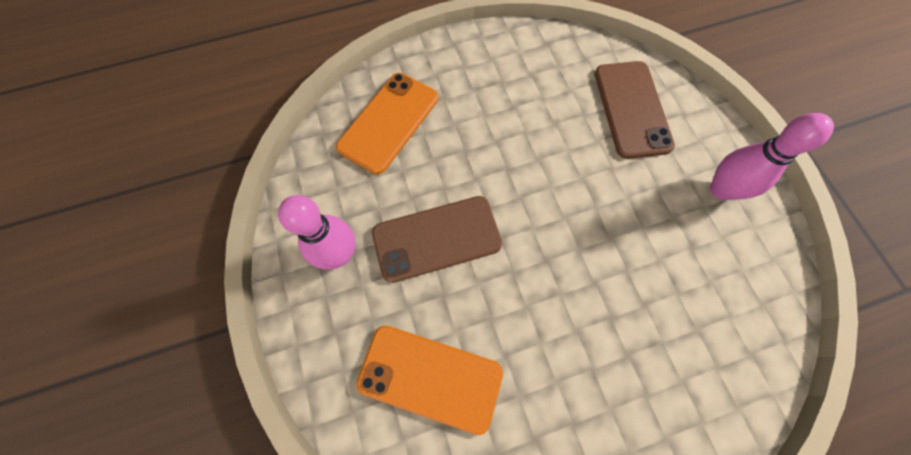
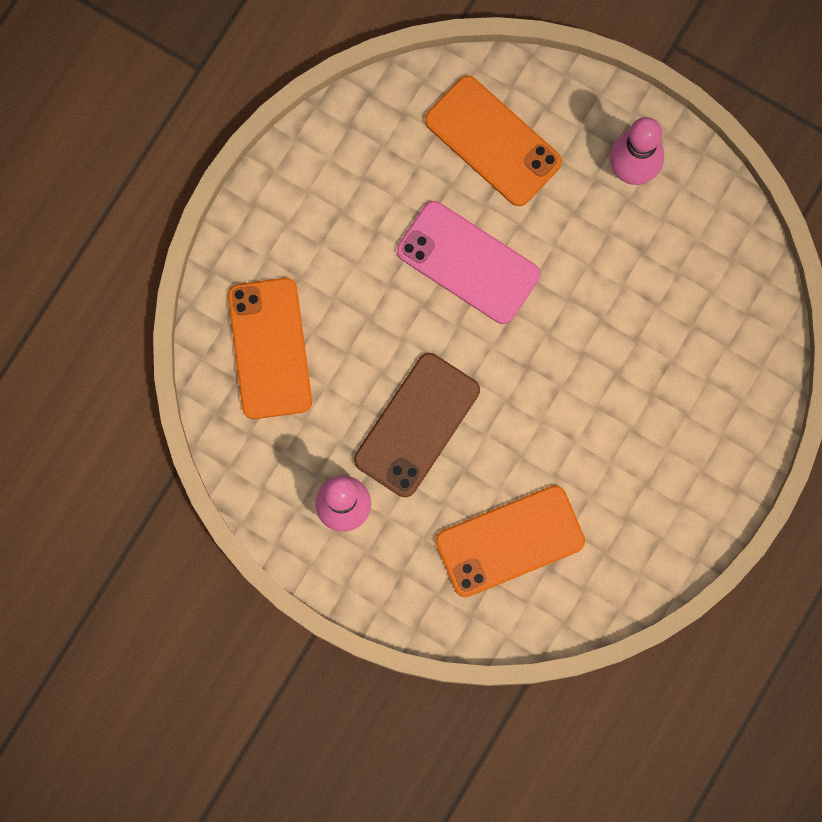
camera: 40 degrees left, 10 degrees up
brown phone [595,61,675,159] -> orange phone [425,75,562,206]
none -> pink phone [397,201,540,324]

